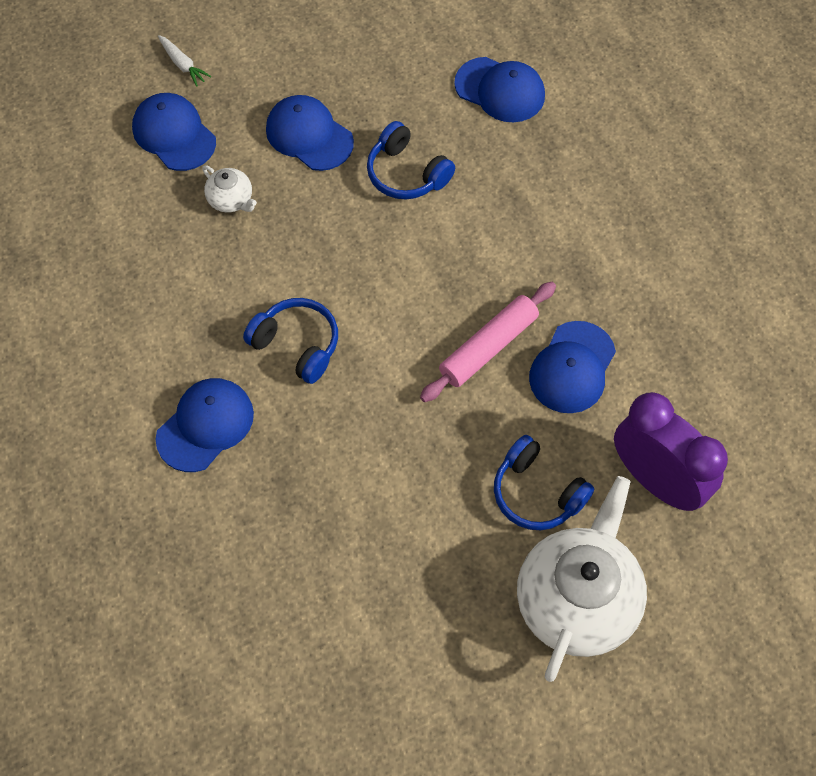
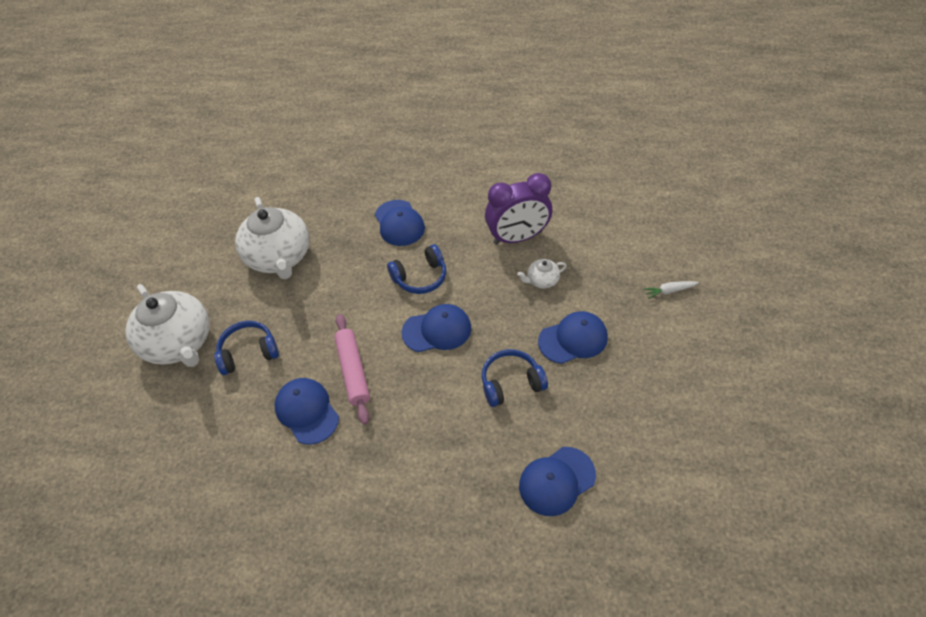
camera: 120 degrees right, 10 degrees down
blue cap [132,93,216,171] -> blue cap moved to [402,304,471,352]
purple clock [614,392,728,511] -> purple clock moved to [485,173,552,245]
none -> white teapot [235,197,310,279]

